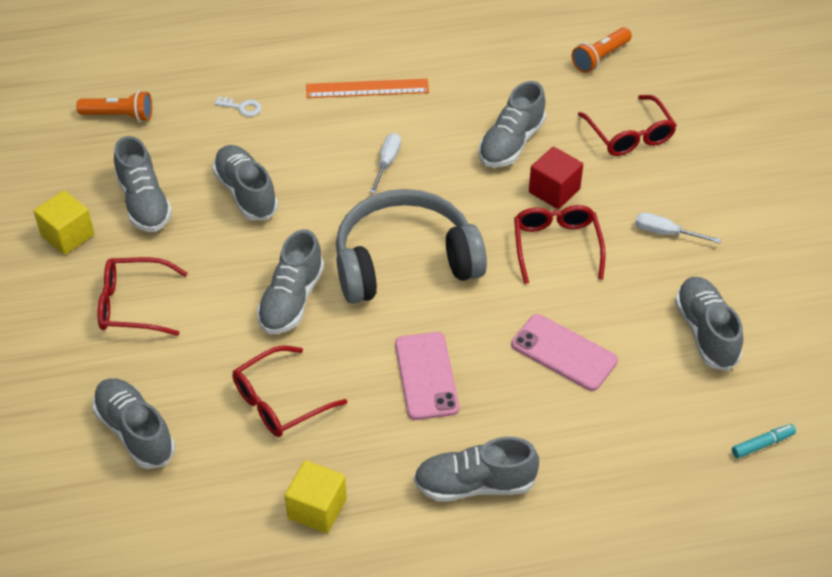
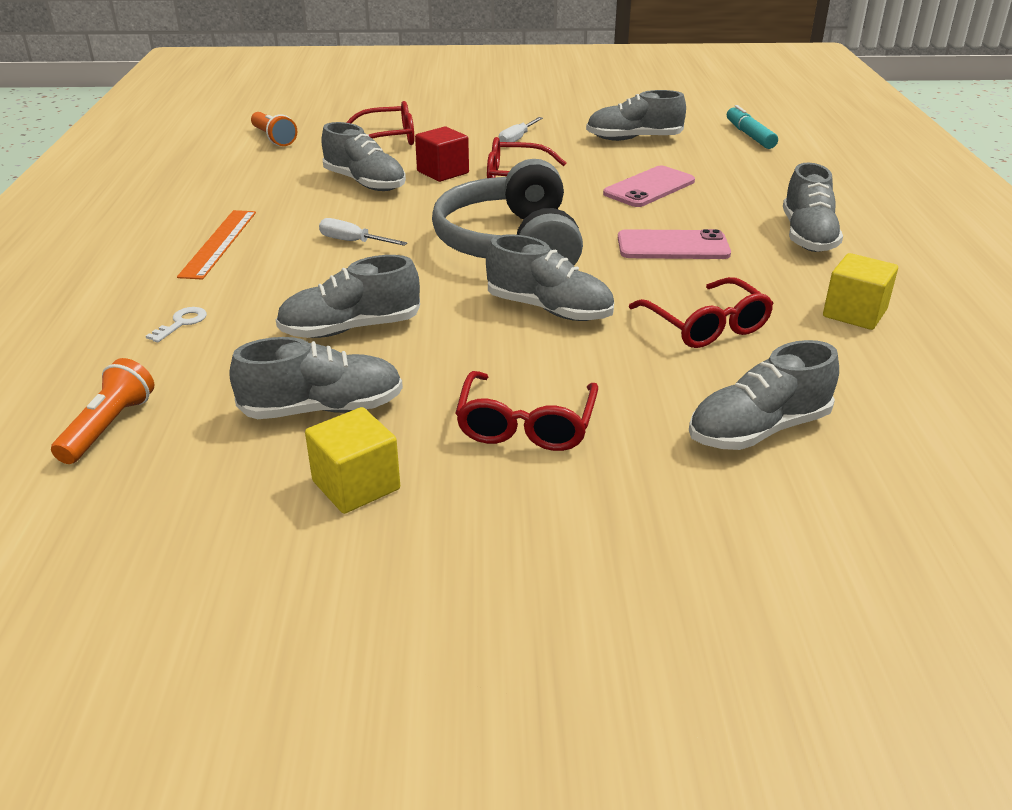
camera: 80 degrees left, 15 degrees down
turquoise marker [732,424,796,458] -> turquoise marker [727,105,778,149], size x1.56

